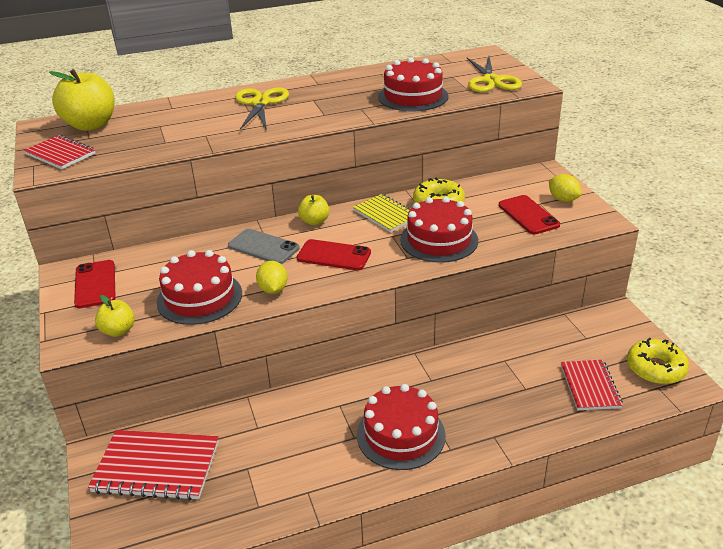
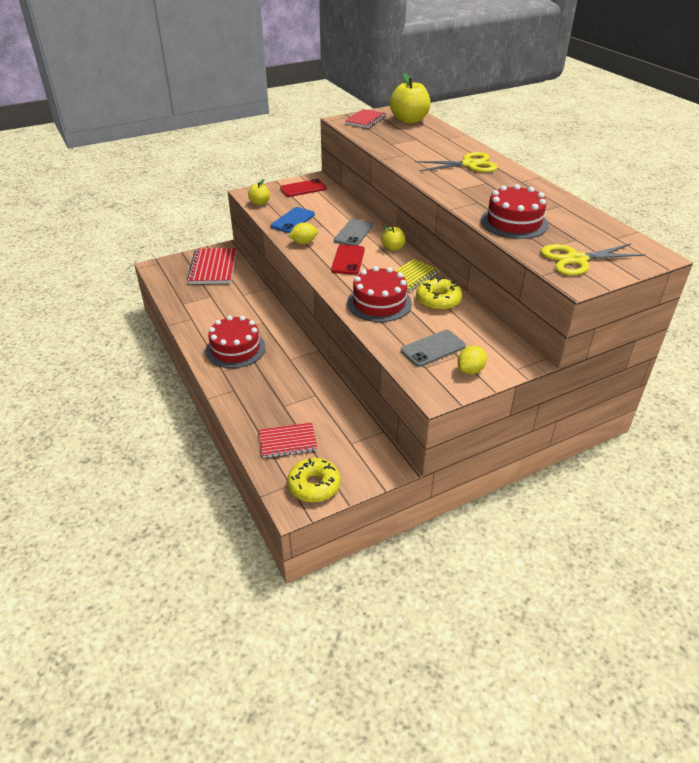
camera: 80 degrees right, 5 degrees up
red cake [157,250,242,325] -> blue phone [271,207,315,233]
red phone [499,195,560,234] -> grey phone [401,330,466,367]

